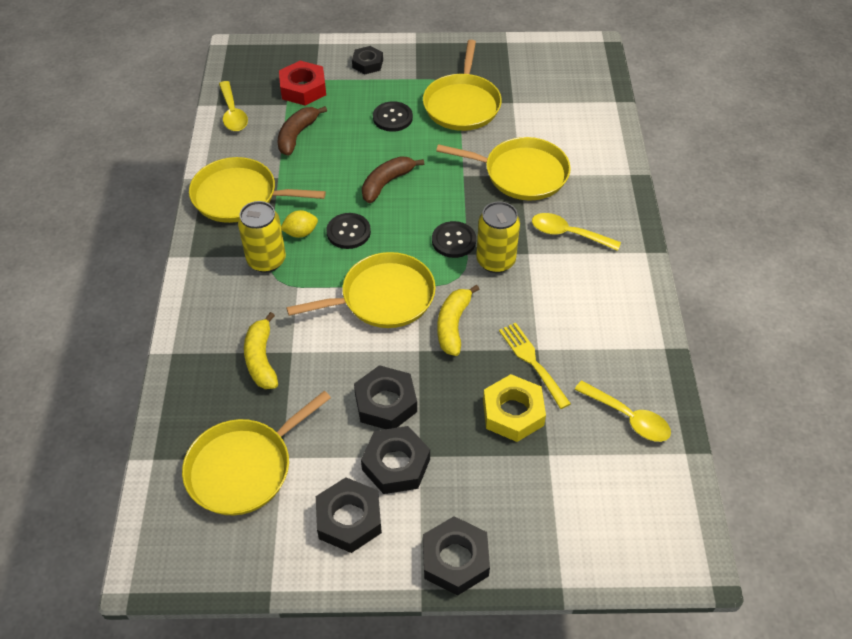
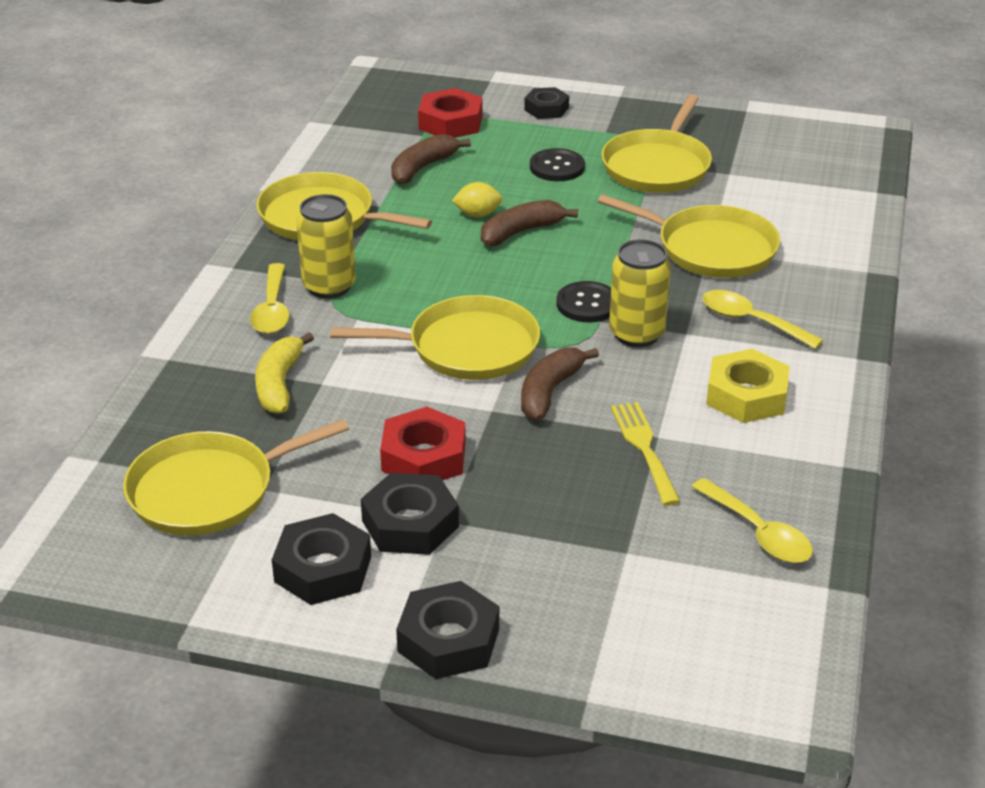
camera: 15 degrees right, 15 degrees down
yellow spoon [219,81,248,131] -> yellow spoon moved to [250,263,290,334]
yellow lemon [281,210,318,238] -> yellow lemon moved to [452,182,502,217]
black button [326,213,371,249] -> none
black nut [354,365,417,429] -> red nut [380,407,466,480]
yellow banana [437,285,479,356] -> brown banana [521,347,599,420]
yellow nut [483,374,546,442] -> yellow nut moved to [706,349,790,423]

